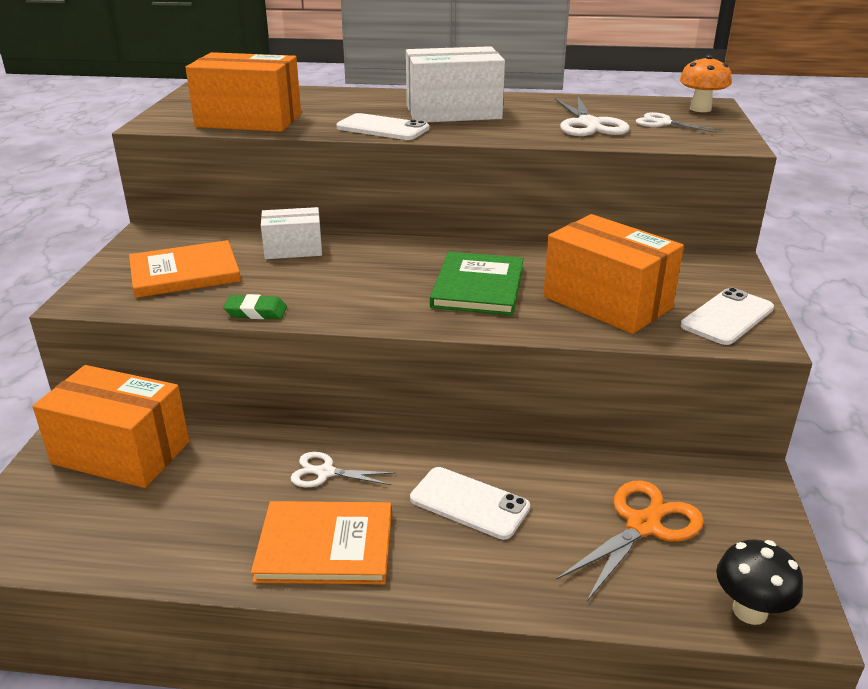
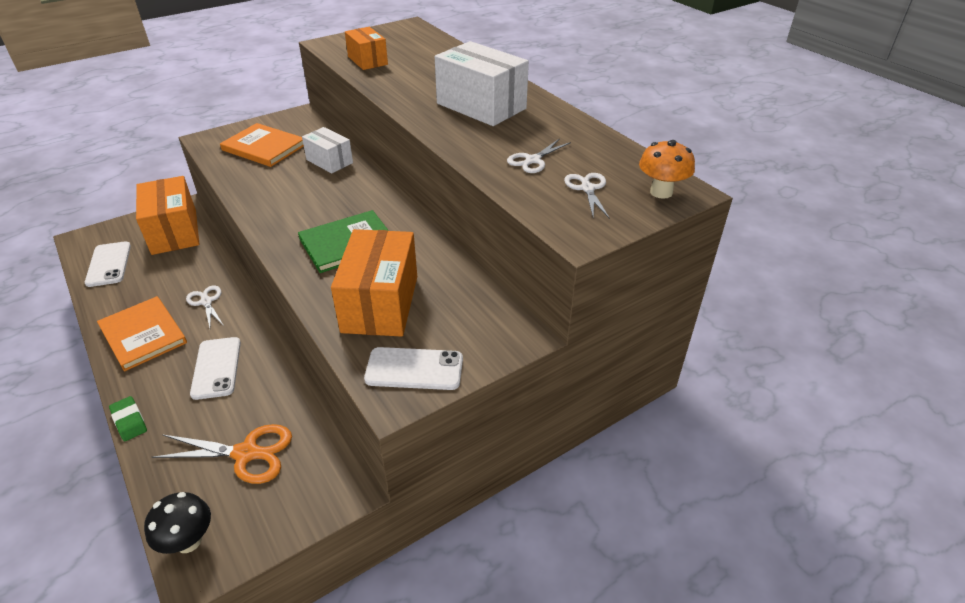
camera: 50 degrees right, 10 degrees up
orange box [186,52,301,132] -> orange box [345,27,388,70], size x0.59
green eraser [223,294,287,319] -> green eraser moved to [109,396,147,441]
white phone [336,113,429,140] -> white phone moved to [85,241,131,287]
white scissors [555,97,630,136] -> white scissors [507,138,571,173], size x0.62

